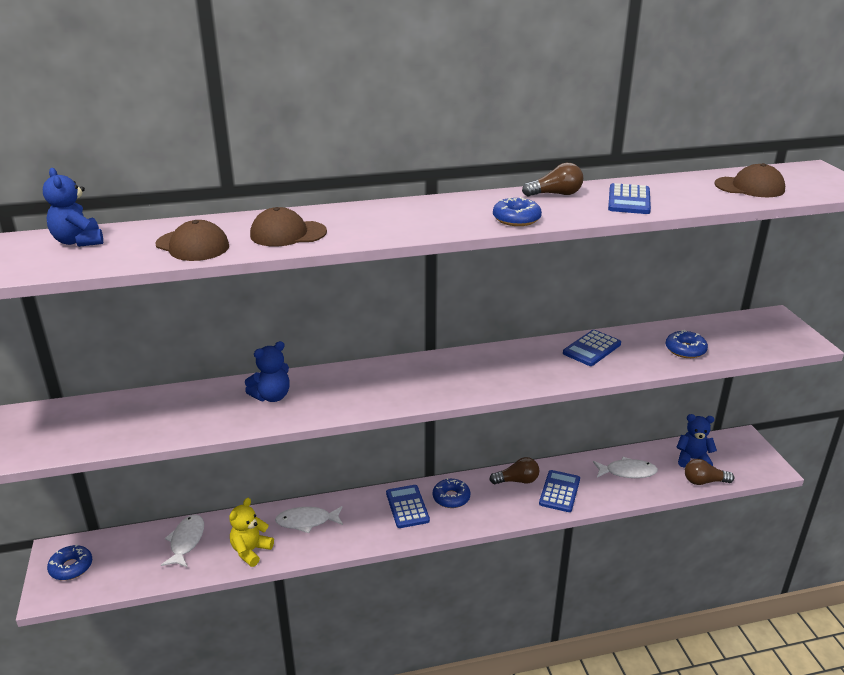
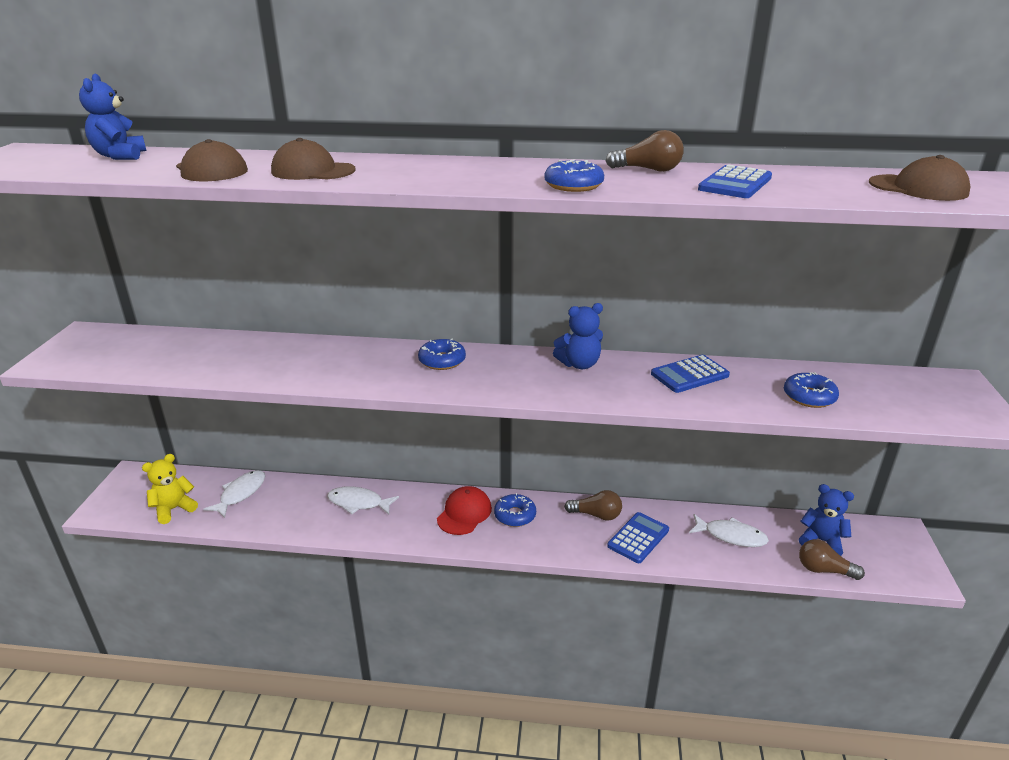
camera: 20 degrees right, 0 degrees up
blue donut [47,544,92,580] -> blue donut moved to [418,338,466,370]
yellow teddy bear [229,498,274,567] -> yellow teddy bear moved to [142,454,198,524]
blue teddy bear [245,341,290,402] -> blue teddy bear moved to [553,303,603,369]
blue calculator [386,485,430,528] -> red cap [437,486,492,535]

